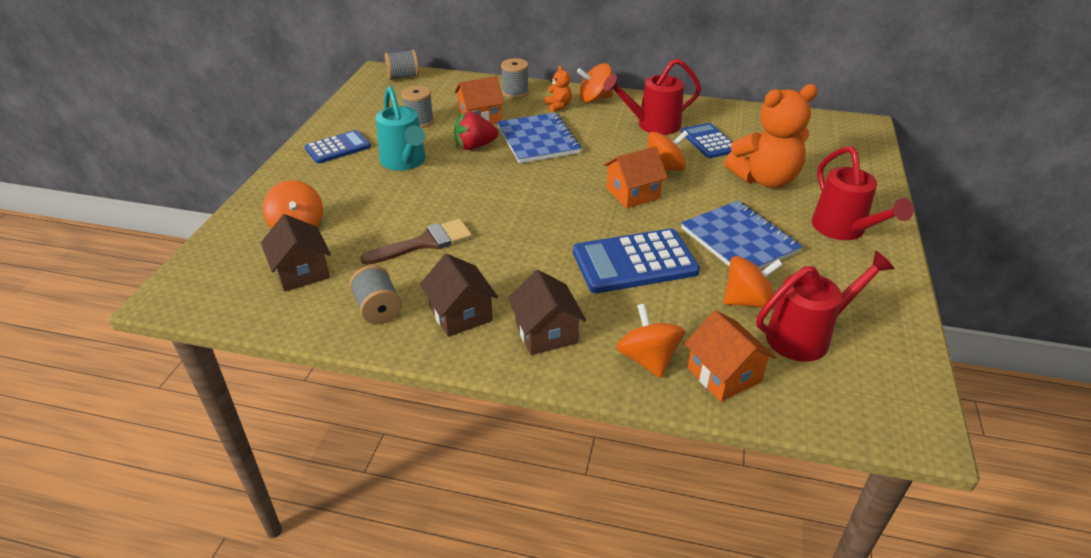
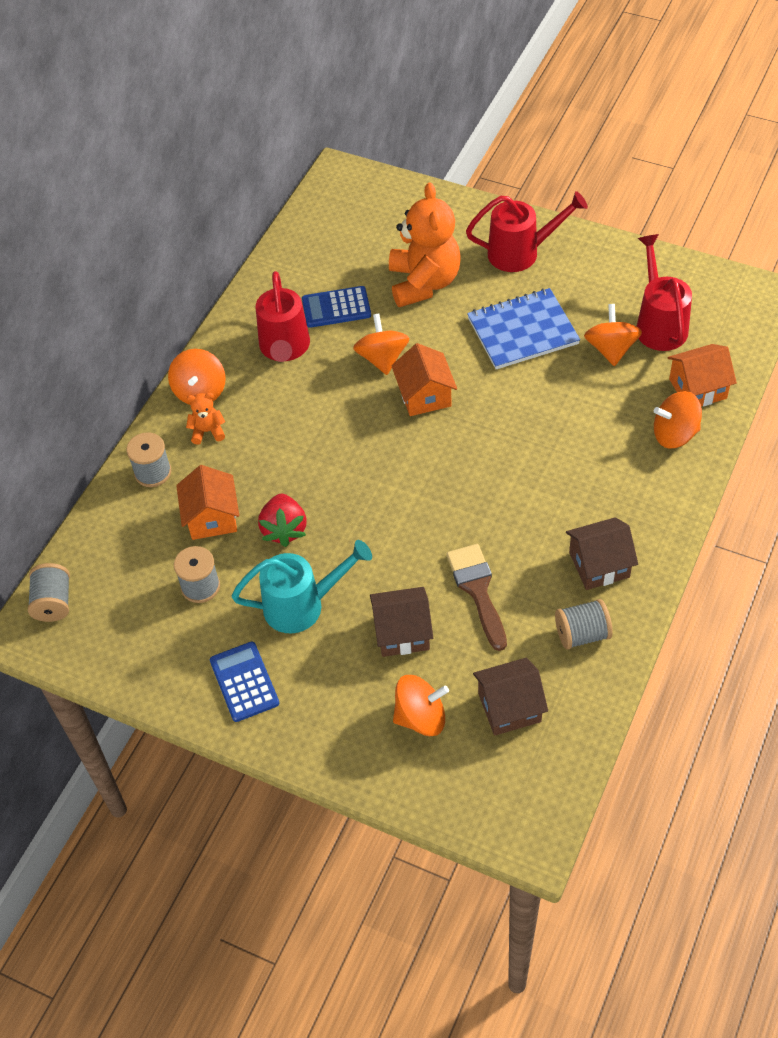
camera: 75 degrees left, 15 degrees up
blue notebook [497,112,581,163] -> none
brown house [508,270,586,355] -> brown house moved to [370,587,433,657]
blue calculator [573,228,700,293] -> none

